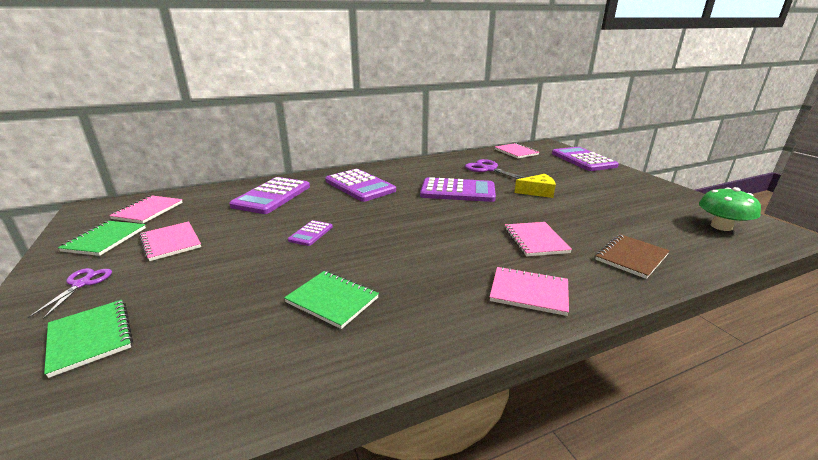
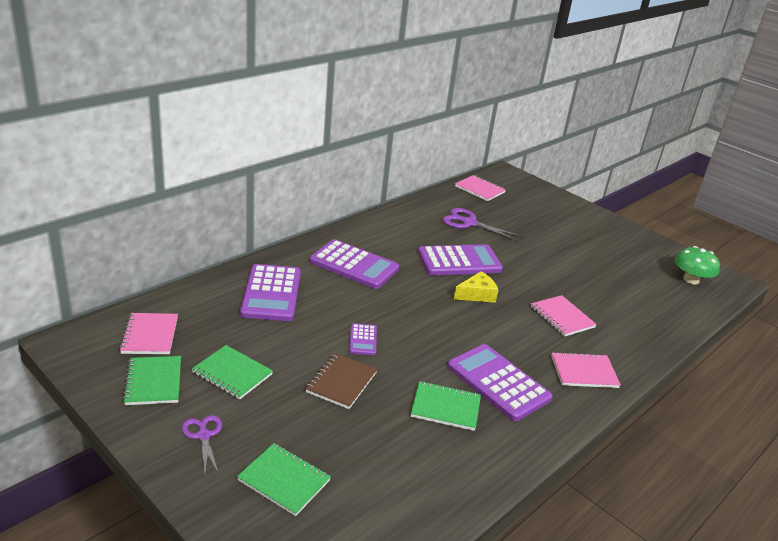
camera: 25 degrees left, 5 degrees up
pink notebook [139,222,201,261] -> green notebook [192,345,273,400]
yellow cheese [514,174,556,198] -> yellow cheese moved to [454,271,498,303]
purple calculator [552,147,619,171] -> purple calculator moved to [447,344,552,421]
brown notebook [595,234,670,279] -> brown notebook moved to [305,353,377,409]

